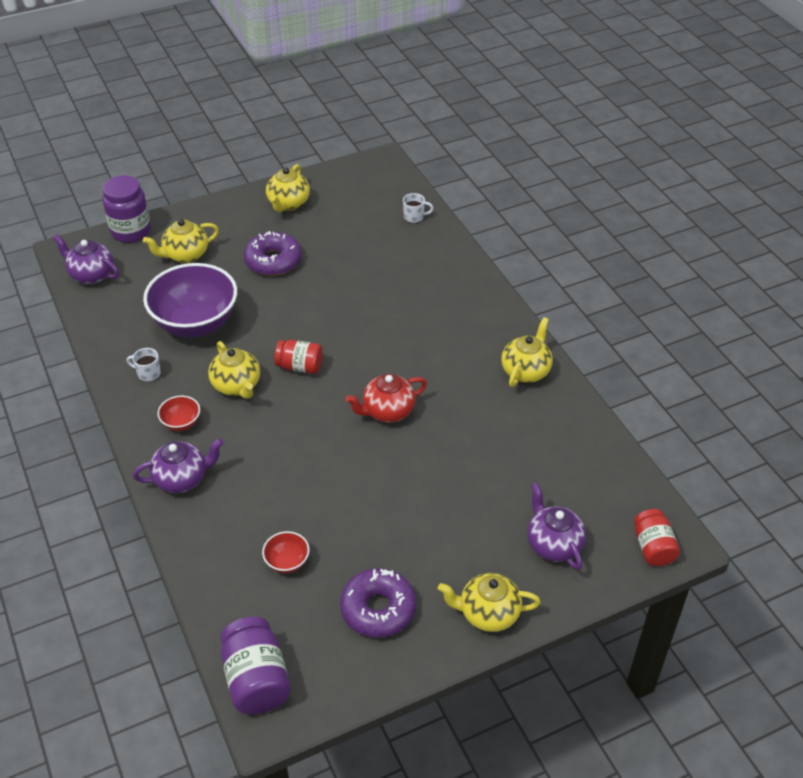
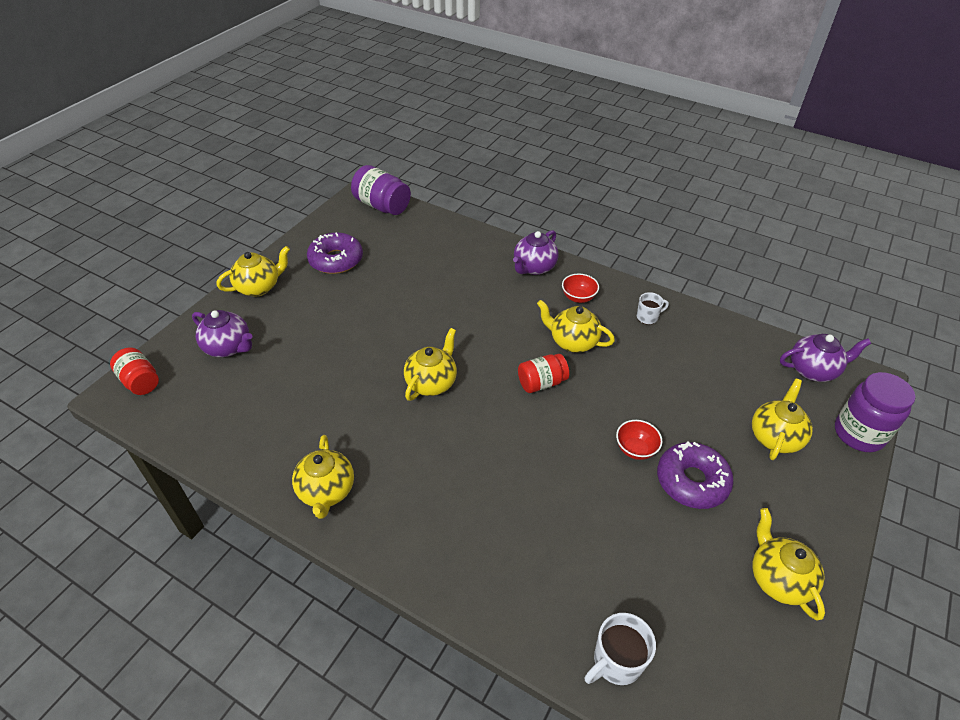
camera: 145 degrees right, 0 degrees up
purple bowl [143,263,237,337] -> none
red bowl [262,531,309,573] -> red bowl moved to [616,420,662,460]
red teapot [346,374,427,423] -> yellow teapot [404,328,457,401]
white mug [403,193,434,223] -> white mug [584,613,656,685], size x1.53

